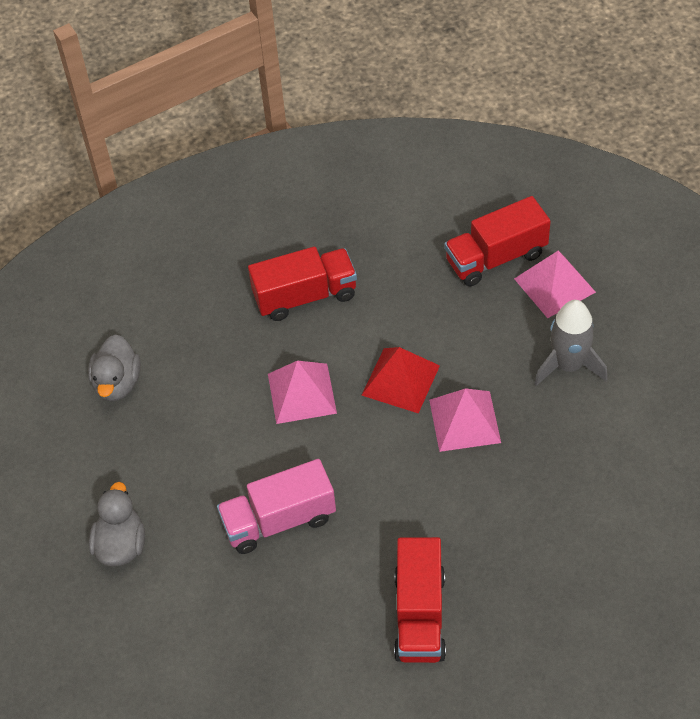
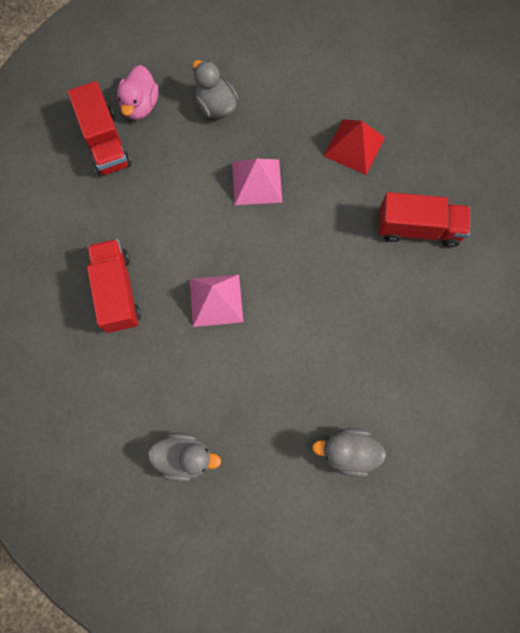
camera: 90 degrees left, 20 degrees up
pink truck [217,459,336,554] -> none
red pyramid [361,347,440,413] -> red pyramid moved to [324,119,385,175]
pink pyramid [514,251,596,318] -> pink duck [117,65,158,120]
grey rocket [534,300,607,386] -> grey duck [193,60,238,119]

